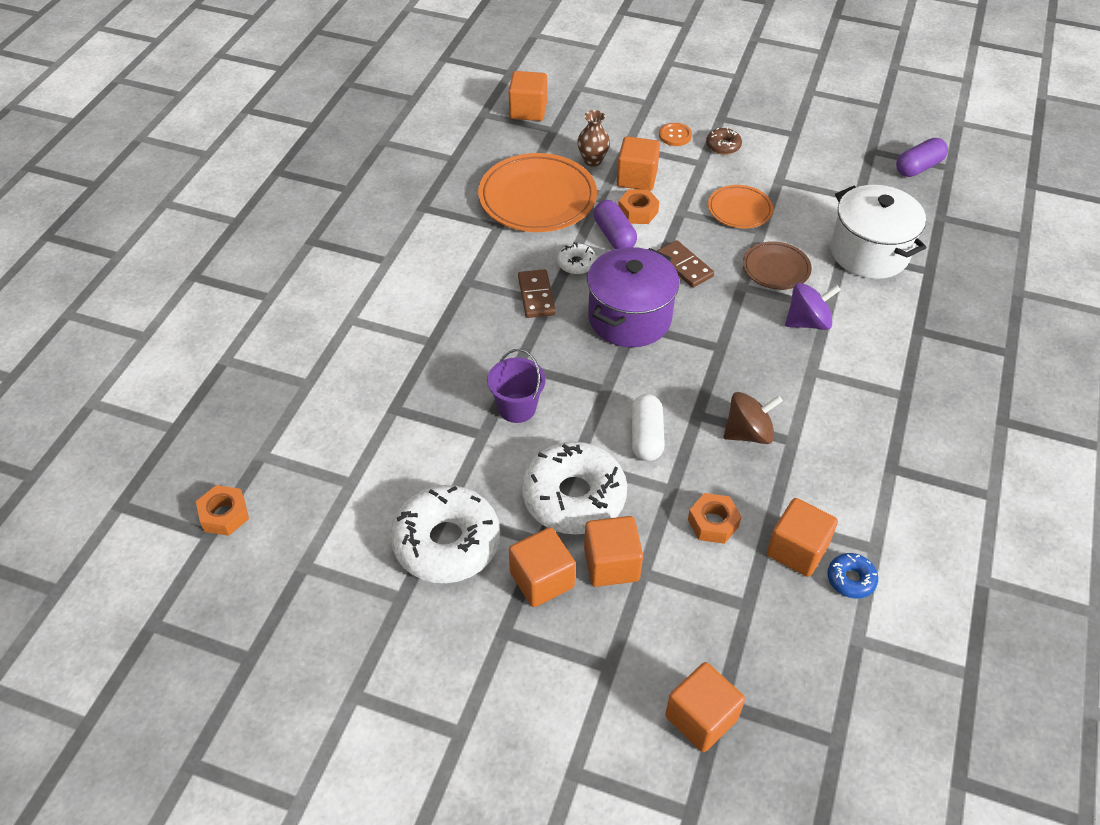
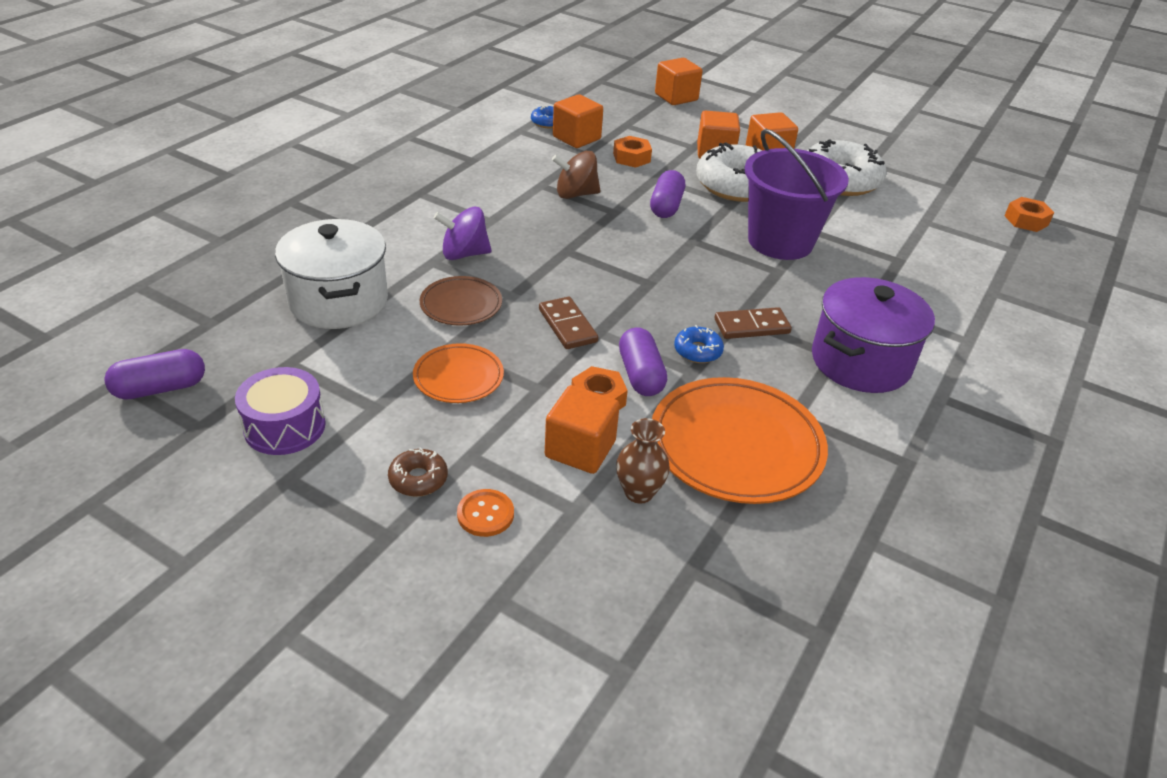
camera: 170 degrees left, 10 degrees down
purple bucket [487,349,546,423] -> purple bucket [744,129,849,260], size x1.82
orange cube [508,71,547,121] -> none
brown domino [518,269,555,318] -> brown domino turned 75 degrees clockwise [714,307,792,339]
white donut [557,242,596,274] -> blue donut [674,325,724,363]
purple pot [587,247,679,347] -> purple pot moved to [812,277,935,393]
white capsule [631,394,665,461] -> purple capsule [650,170,685,218]
none -> purple drum [235,367,326,455]

